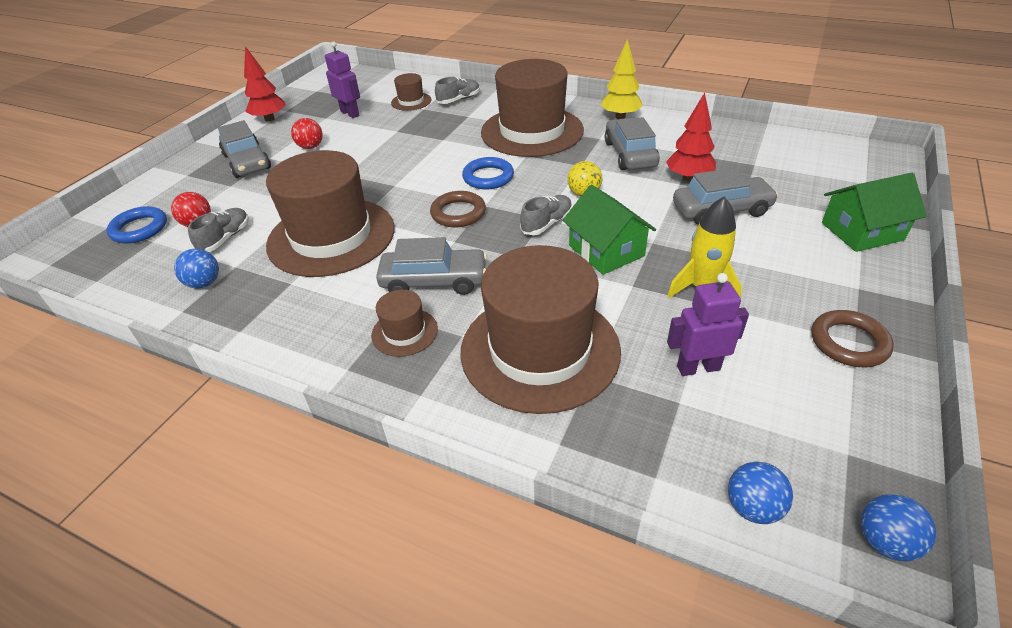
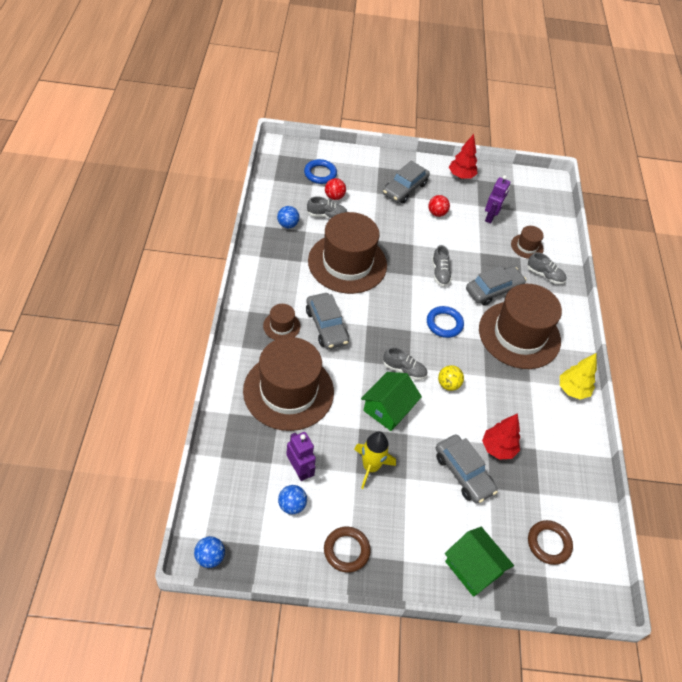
camera: 60 degrees right, 10 degrees up
brown ring [430,191,486,227] -> brown ring moved to [528,520,573,565]
grey car [605,117,660,170] -> grey car moved to [466,266,526,306]
blue ball [728,461,793,524] -> blue ball moved to [278,485,307,514]
none -> grey shoe [432,245,452,287]

